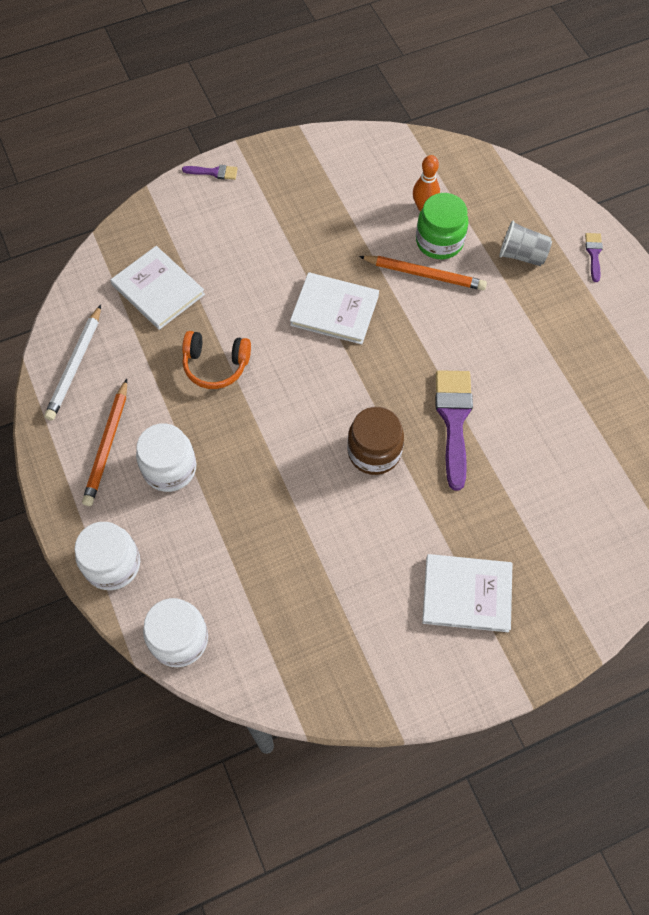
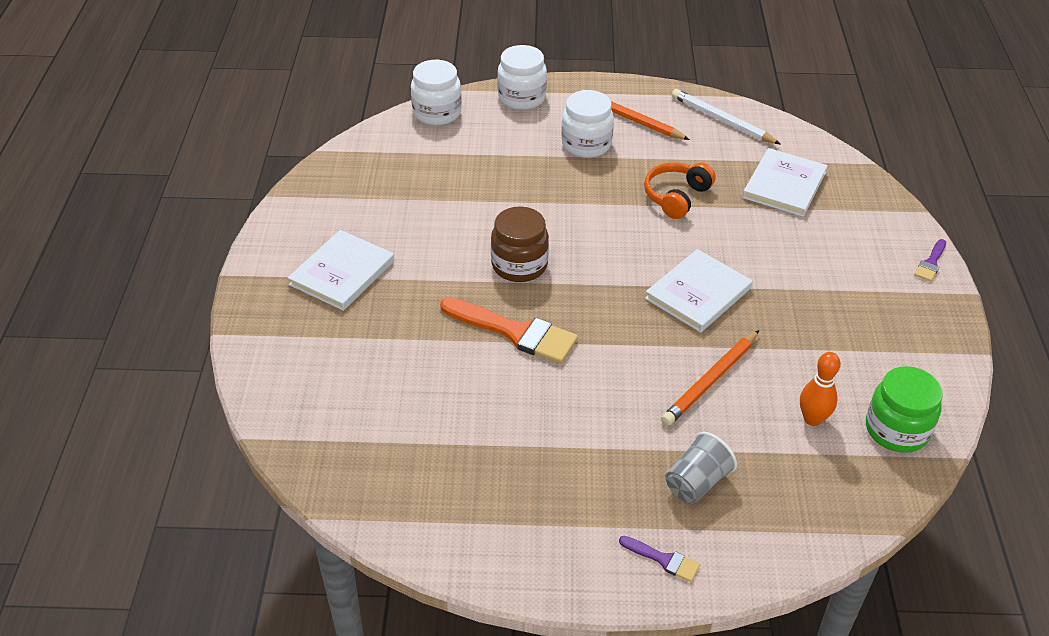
camera: 115 degrees right, 20 degrees down
white book [110,246,205,330] -> white book turned 45 degrees counterclockwise [742,148,828,217]
green jar [416,193,468,259] -> green jar moved to [866,366,943,453]
purple brush [435,370,473,490] -> orange brush [440,297,578,364]

